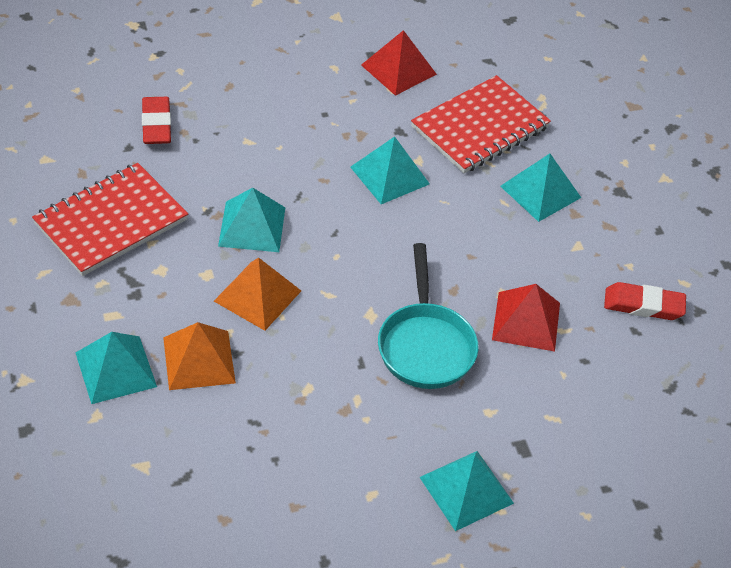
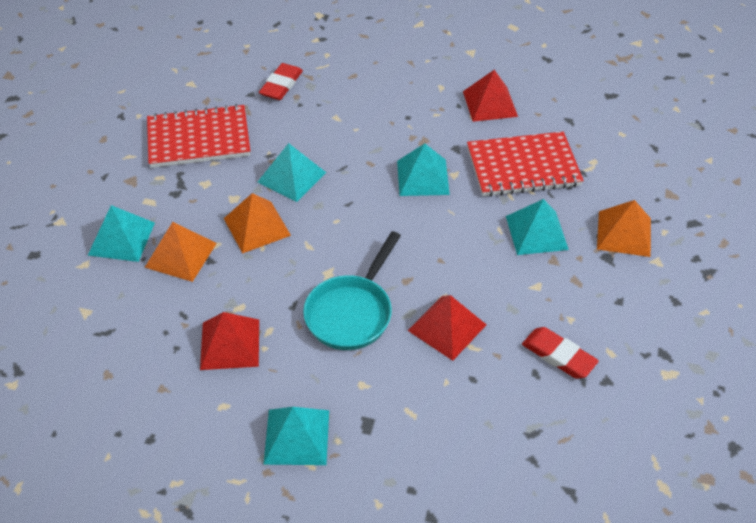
camera: 35 degrees right, 0 degrees up
none -> red pyramid [200,312,259,370]
none -> orange pyramid [597,200,651,257]

